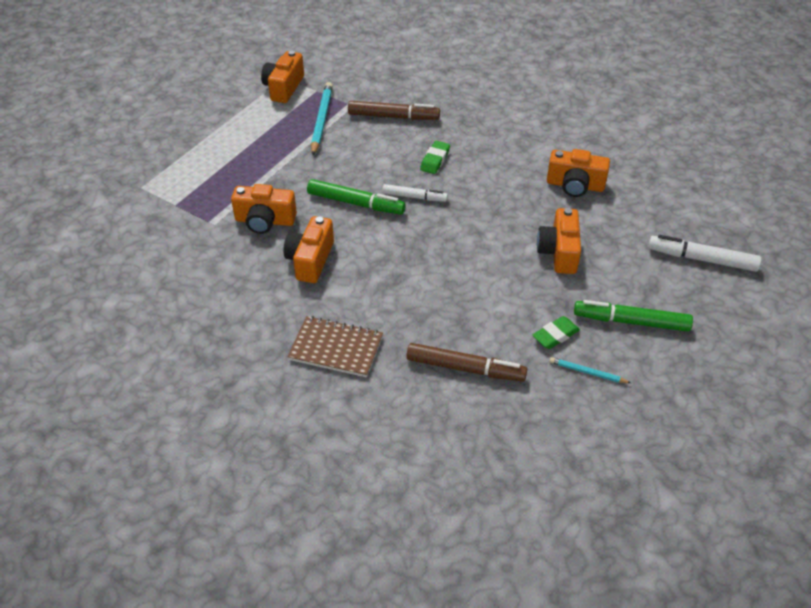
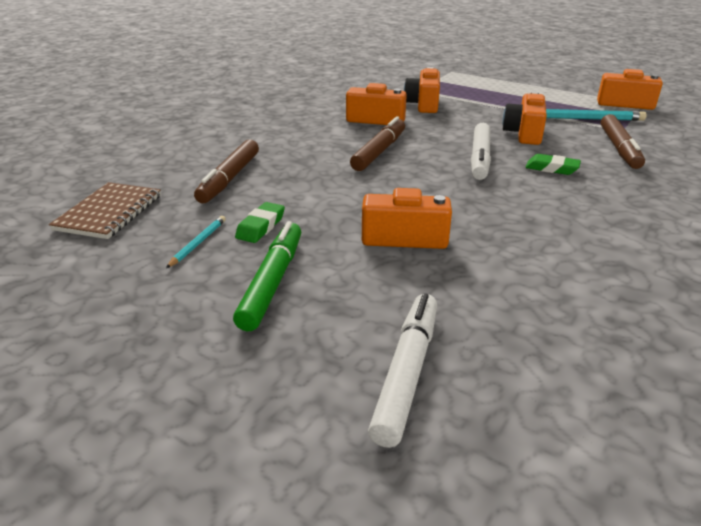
camera: 90 degrees right, 15 degrees down
brown notebook [287,316,383,378] -> brown notebook moved to [49,182,161,239]
green marker [307,179,406,215] -> none
white marker [382,184,448,202] -> white marker [471,123,491,180], size x1.54
green eraser [532,316,580,349] -> green eraser turned 60 degrees clockwise [235,202,285,243]
orange camera [547,149,610,197] -> orange camera moved to [502,91,547,145]
none -> brown marker [350,116,405,171]

